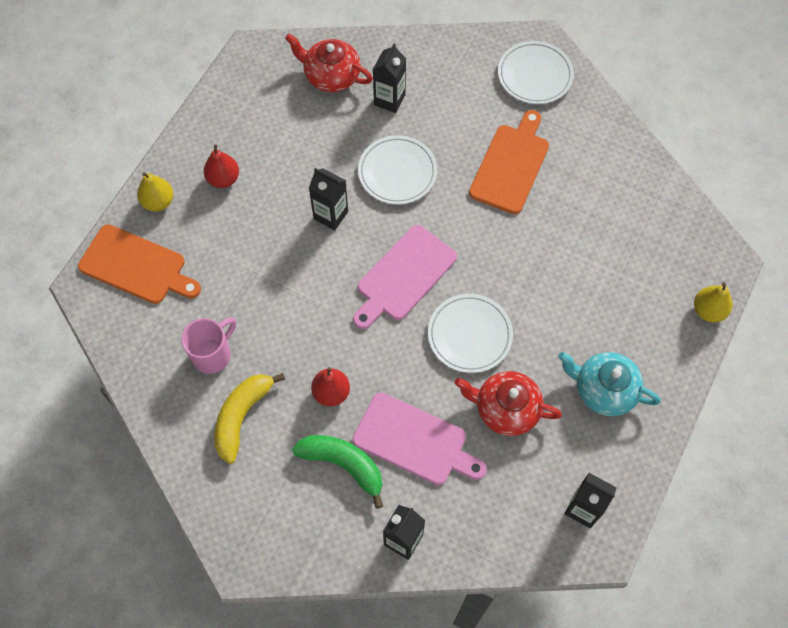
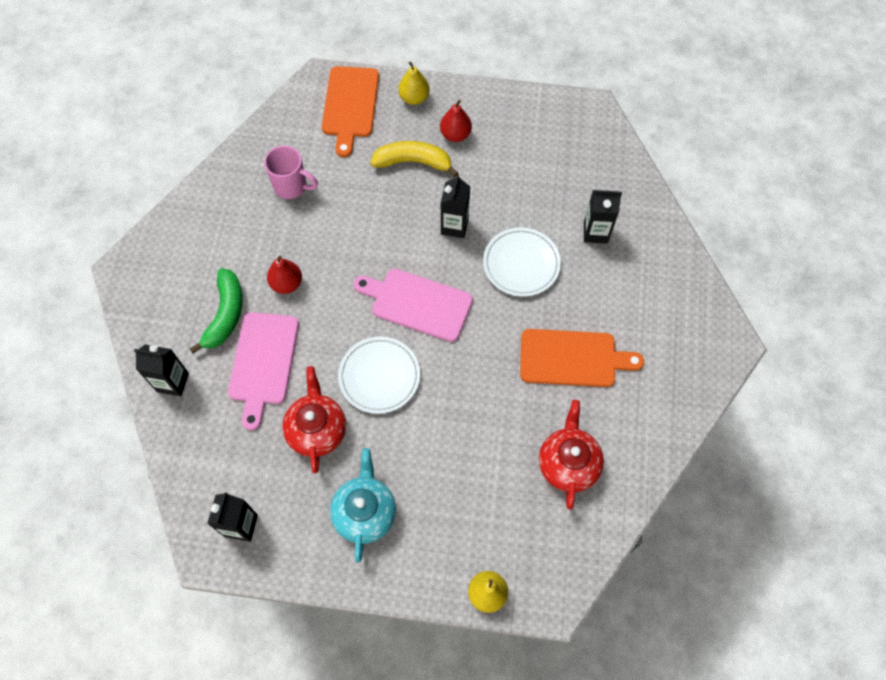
camera: 70 degrees right, 0 degrees up
yellow banana [214,373,285,464] -> yellow banana moved to [370,141,458,177]
red teapot [285,33,373,92] -> red teapot moved to [539,400,604,510]
white plate [498,41,574,104] -> none

